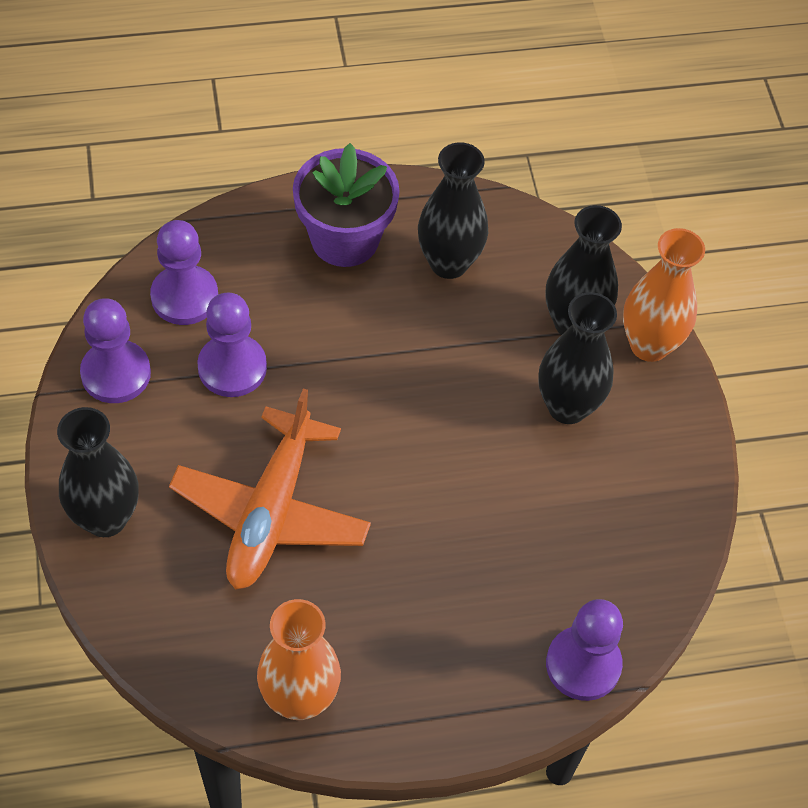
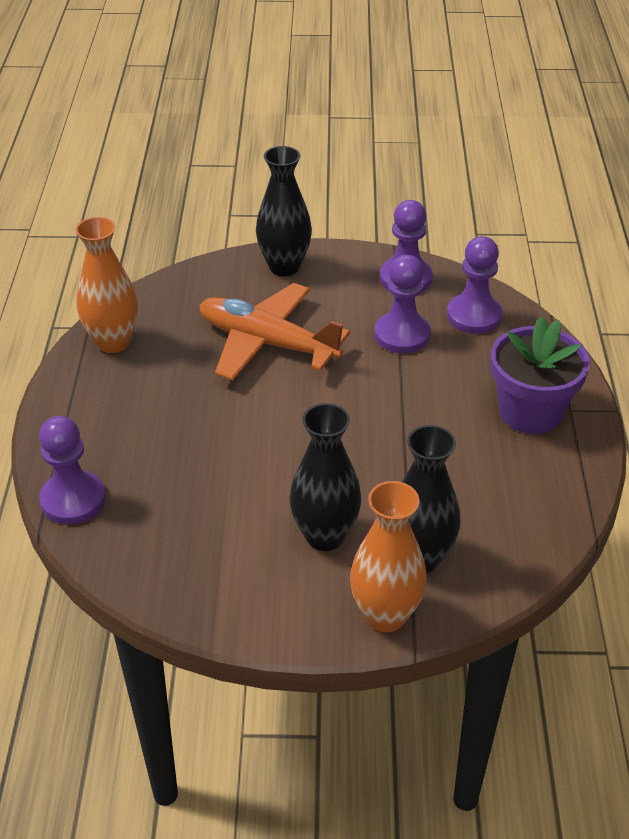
camera: 105 degrees right, 15 degrees down
black vase [418,142,488,279] -> none

